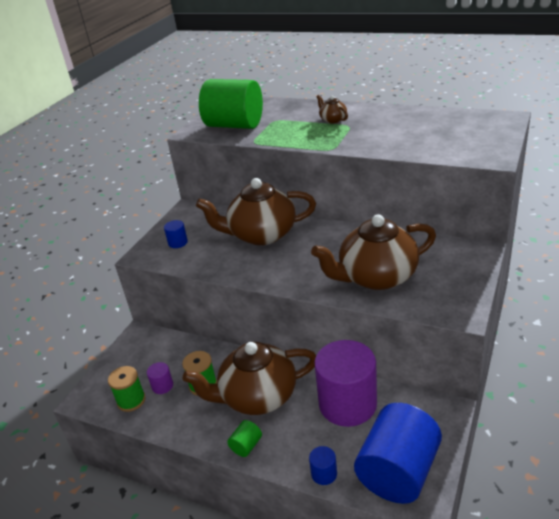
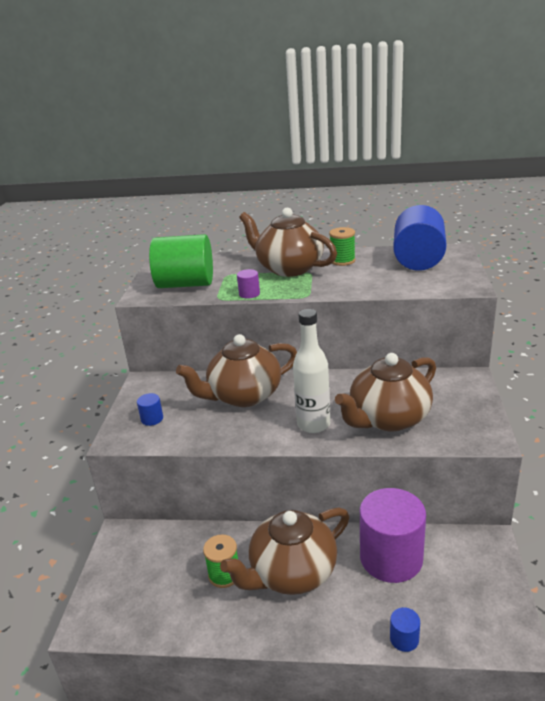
camera: 20 degrees left, 5 degrees down
green spool [108,366,146,412] -> green spool moved to [329,227,355,266]
purple cylinder [147,362,173,394] -> purple cylinder moved to [237,269,260,299]
green cylinder [227,420,262,457] -> none
brown teapot [316,95,348,124] -> brown teapot [239,208,337,277], size x2.36
blue cylinder [354,403,442,504] -> blue cylinder moved to [393,205,446,271]
none -> white bottle [293,309,330,433]

